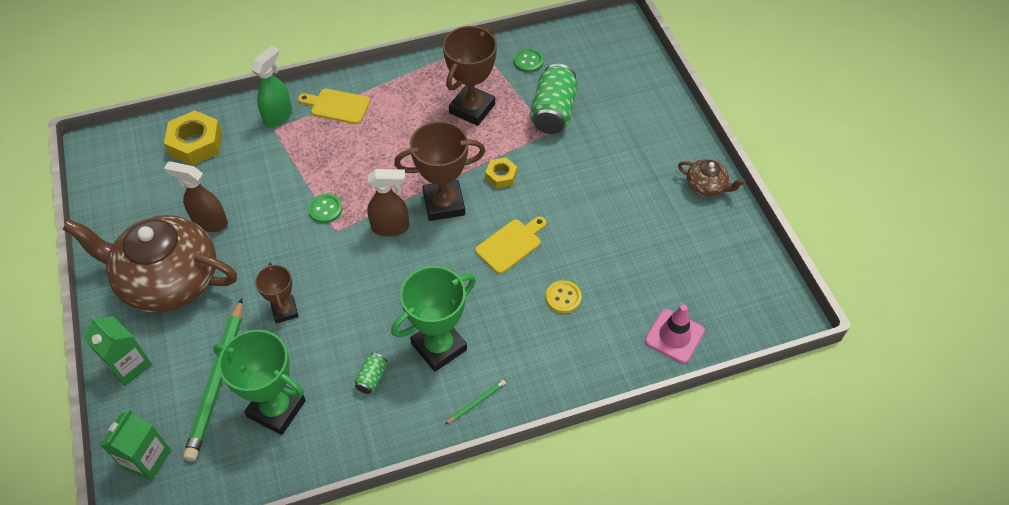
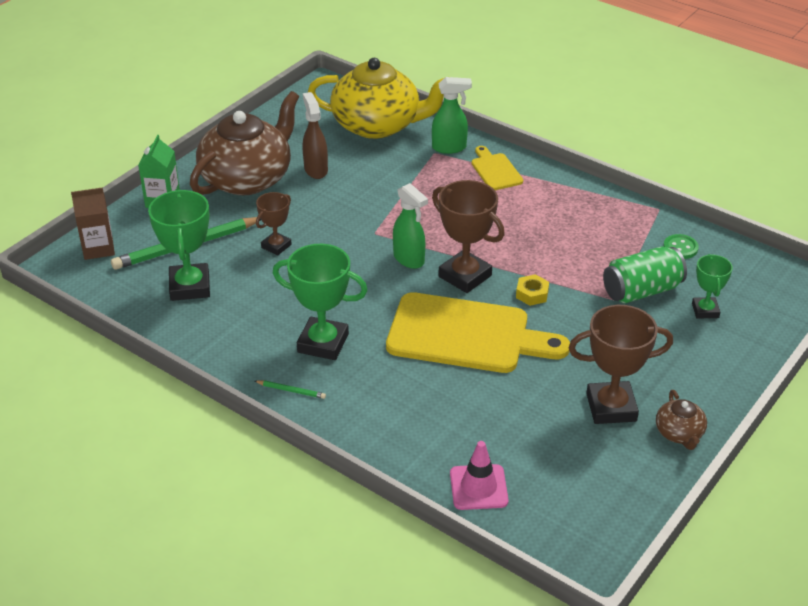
camera: 55 degrees right, 15 degrees down
brown teapot [63,215,237,313] -> brown teapot turned 60 degrees clockwise [190,91,299,195]
green carton [100,409,171,481] -> brown carton [71,187,115,260]
yellow nut [164,110,222,166] -> yellow teapot [308,58,444,139]
green button [308,194,343,223] -> none
green can [354,353,387,394] -> none
brown spray bottle [367,169,409,236] -> green spray bottle [393,183,428,269]
brown trophy [443,26,497,126] -> brown trophy moved to [569,305,673,424]
yellow cutting board [475,216,546,274] -> yellow cutting board [386,292,570,373], size x2.11
yellow button [546,280,582,313] -> none
none -> green trophy [692,254,733,319]

